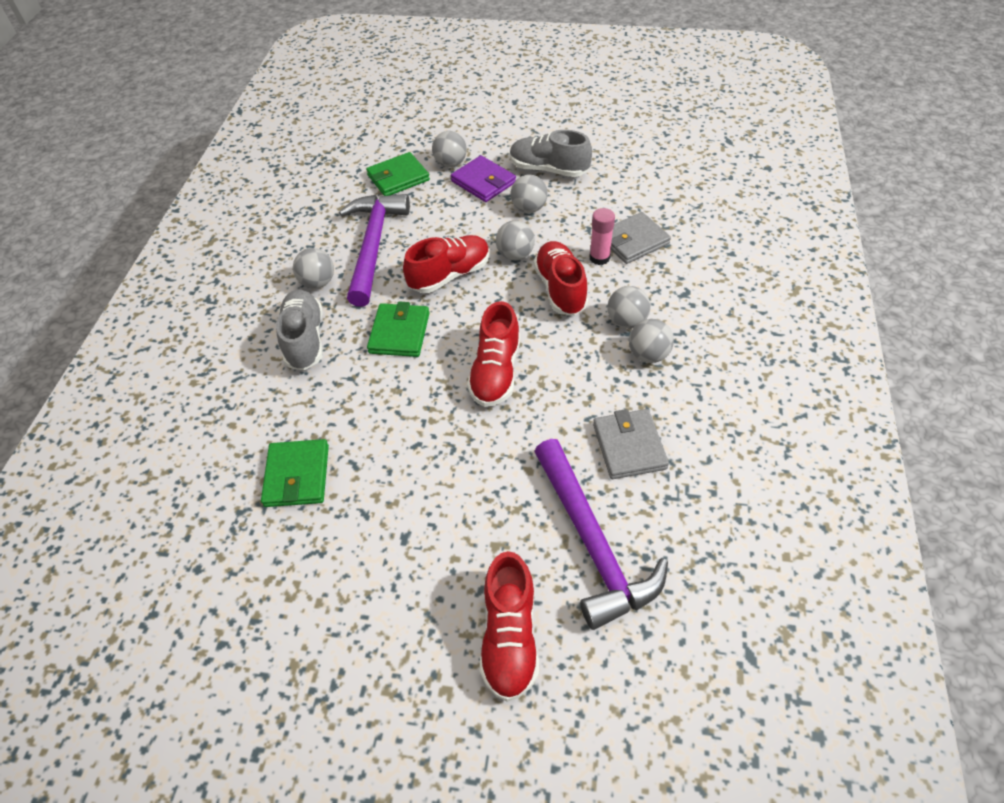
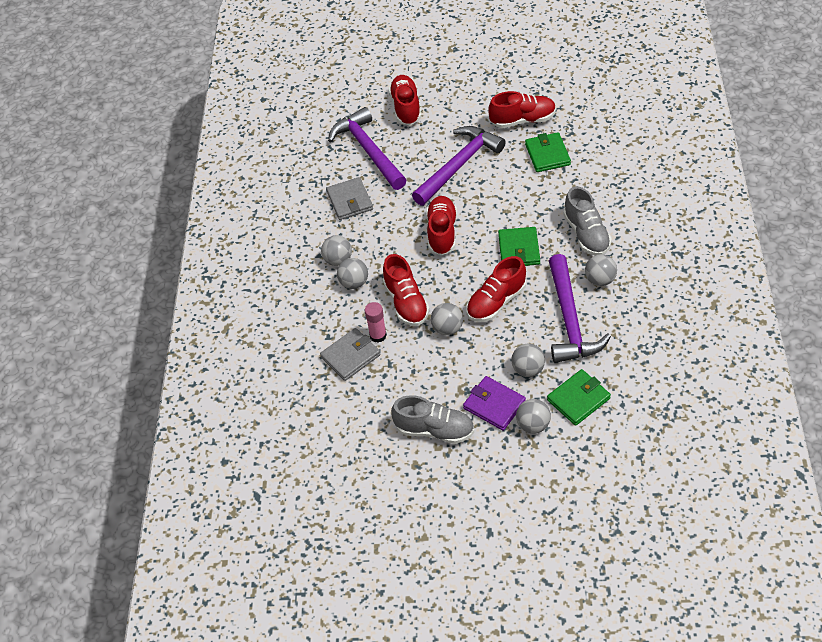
camera: 175 degrees right, 0 degrees up
grey ball [511,175,548,213] -> grey ball moved to [511,344,545,377]
none -> purple hammer [412,126,506,206]
none -> red shoe [489,91,556,128]

